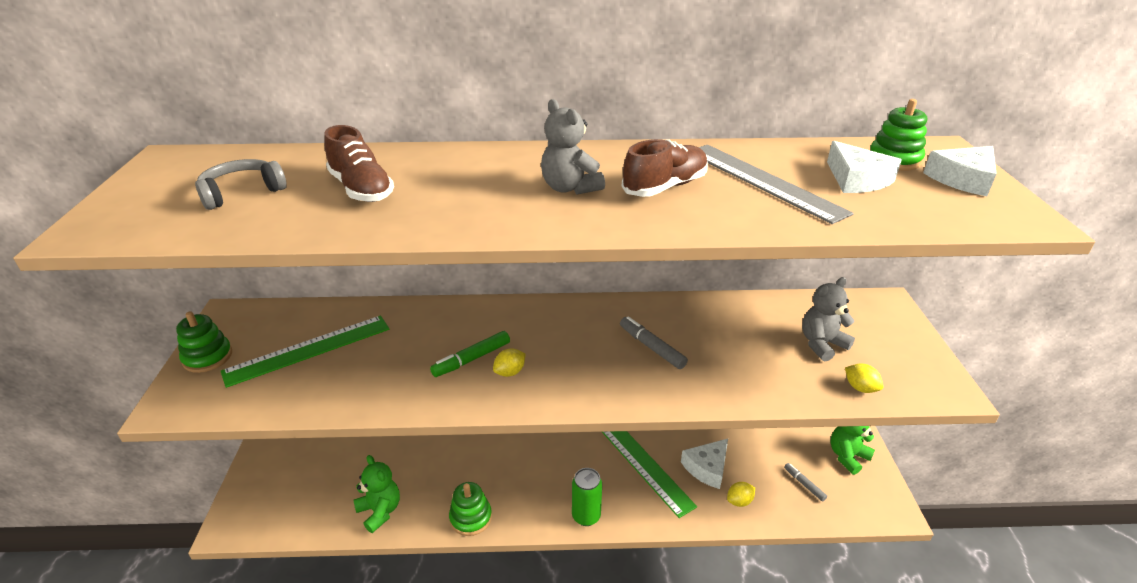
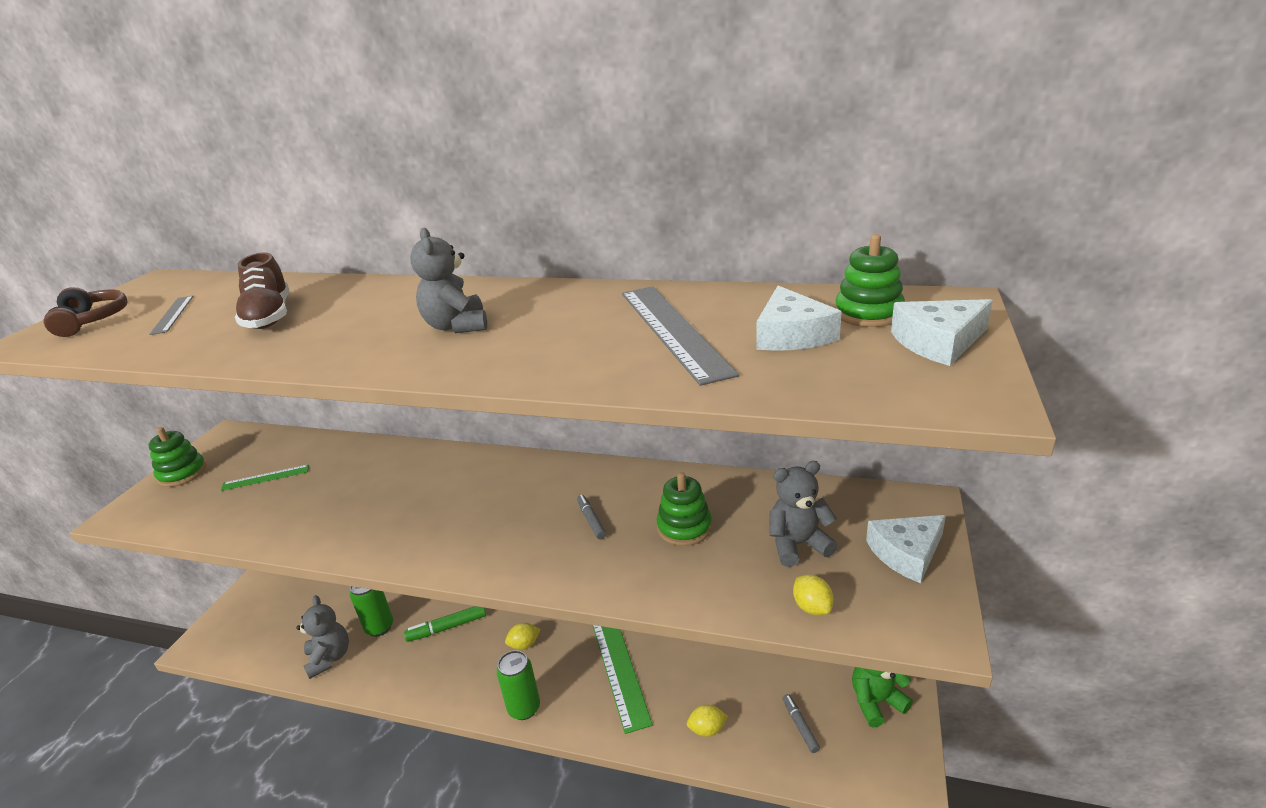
camera: 20 degrees right, 5 degrees down
grey headphones [195,159,287,210] -> grey ruler [149,296,194,335]
green ruler [221,316,389,388] -> green ruler [221,464,309,491], size x0.51
green teddy bear [354,455,400,533] -> grey teddy bear [296,595,349,679]
green marker [430,331,510,377] -> green marker moved to [404,606,486,642]
green stacking toy [449,482,492,536] -> green stacking toy moved to [656,472,712,546]
yellow lemon [493,348,526,377] -> yellow lemon moved to [505,623,540,650]
grey marker [620,316,688,369] -> grey marker [577,495,606,539], size x0.65
brown shoe [622,139,708,197] -> none
white cheese [681,439,728,489] -> white cheese moved to [866,515,946,583]
none -> brown headphones [44,287,127,337]
none -> green can [350,586,393,637]

